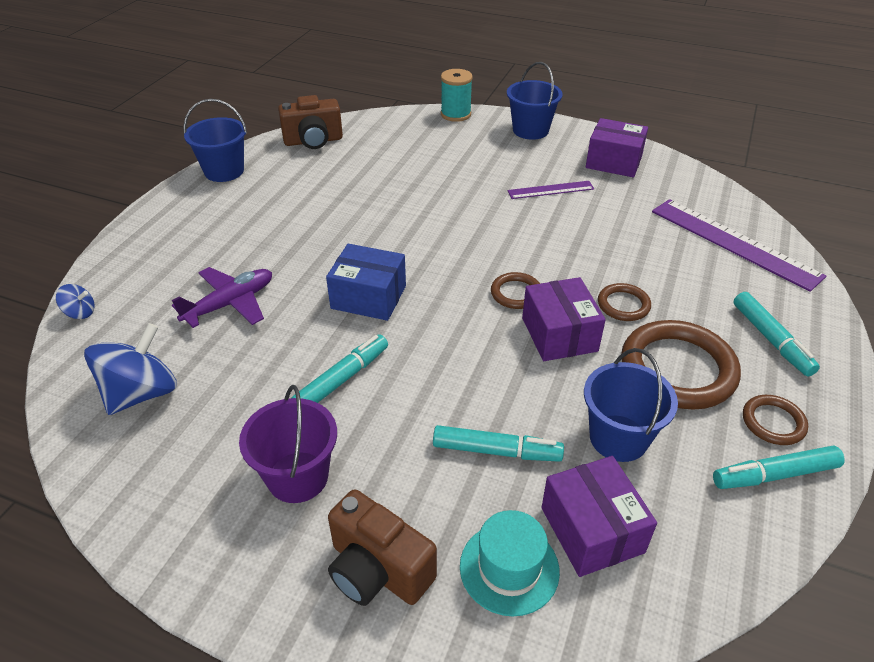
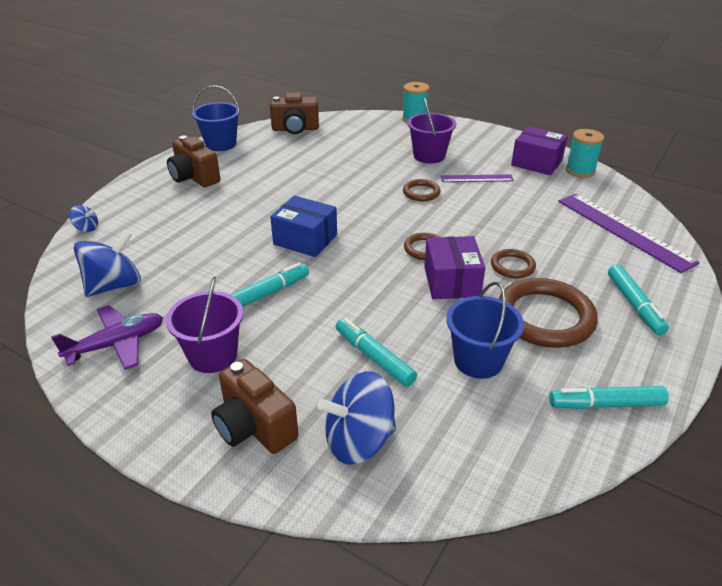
camera: 10 degrees right, 5 degrees down
purple plane [172,267,272,328] -> purple plane moved to [51,305,163,370]
turquoise marker [433,425,564,462] -> turquoise marker turned 150 degrees counterclockwise [336,318,417,387]
turquoise hat [460,510,560,616] -> blue spinning top [318,371,396,465]
blue bucket [507,62,563,140] -> none
purple box [541,456,657,577] -> none
brown ring [743,395,808,445] -> brown ring moved to [403,179,441,201]
none -> brown camera [167,135,220,187]
none -> purple bucket [407,97,456,163]
none -> turquoise spool [566,129,604,178]

